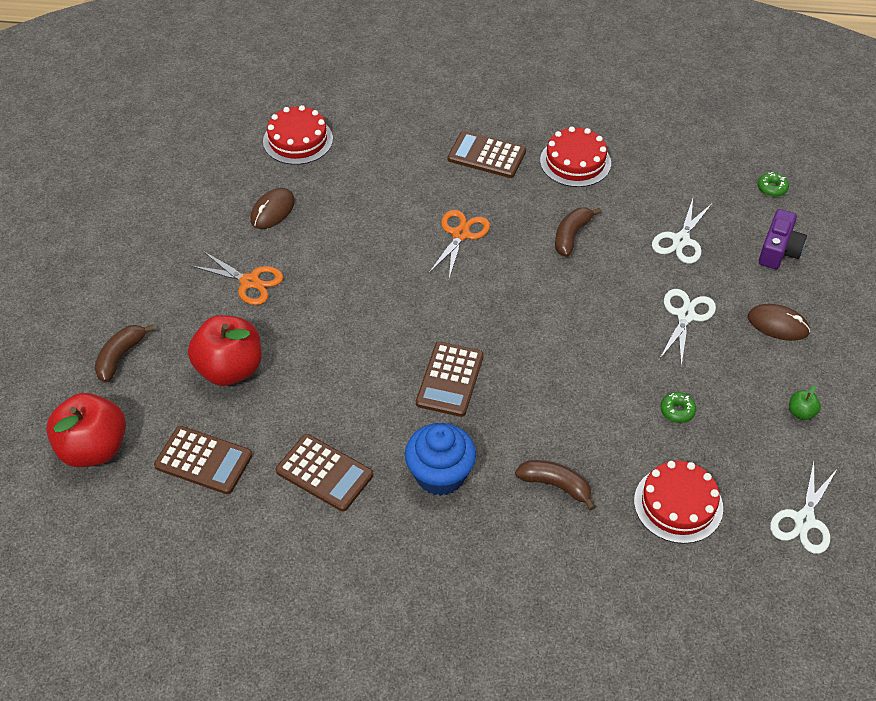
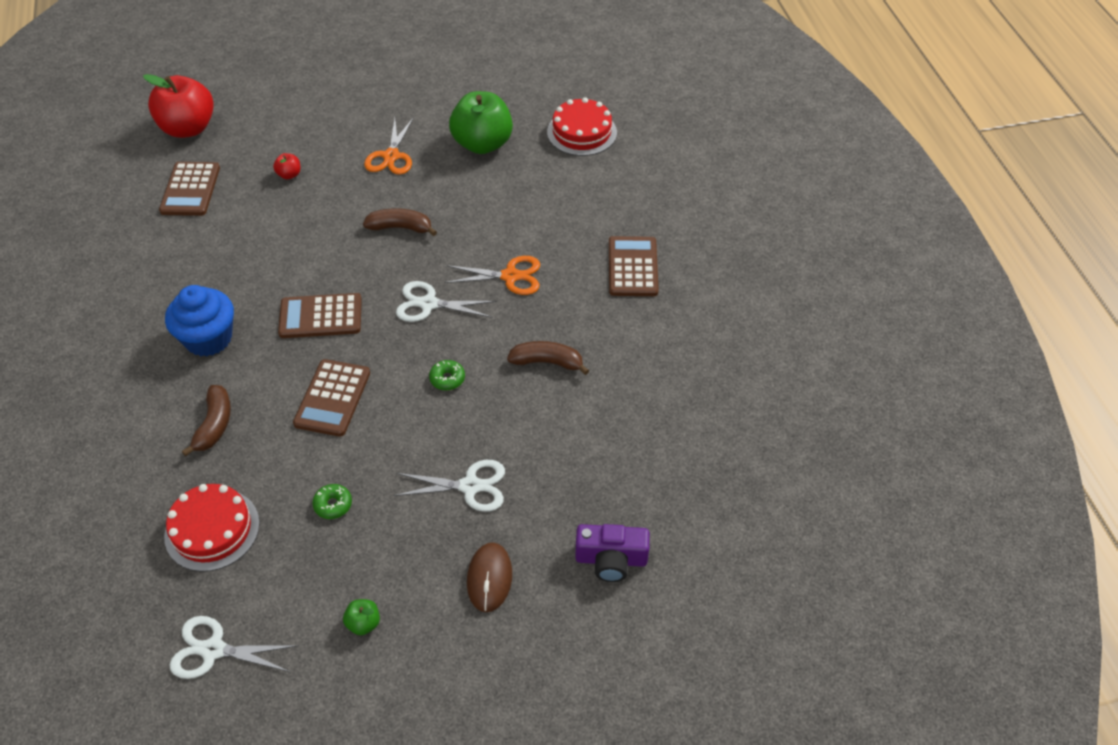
camera: 70 degrees right, 0 degrees up
brown banana [94,324,154,382] -> brown banana moved to [363,208,437,236]
red apple [188,315,262,386] -> red apple [273,153,300,179], size x0.41
brown mouse [250,188,295,229] -> green apple [449,91,513,154]
brown calculator [276,434,373,512] -> brown calculator moved to [293,359,370,437]
red cake [540,126,611,187] -> none
white scissors [652,199,713,264] -> white scissors moved to [396,281,496,322]
green donut [758,172,789,197] -> green donut moved to [429,360,465,391]

